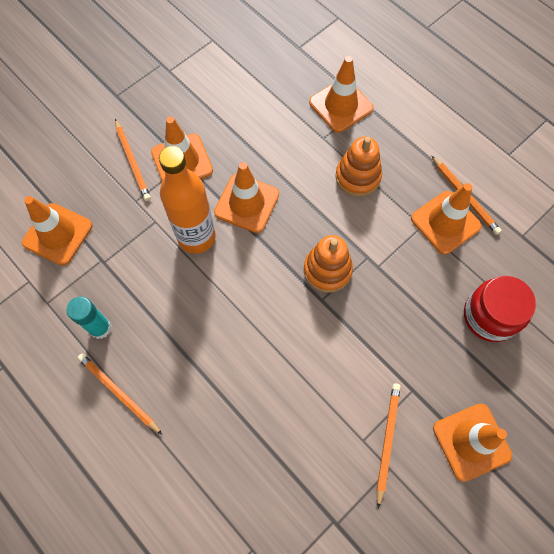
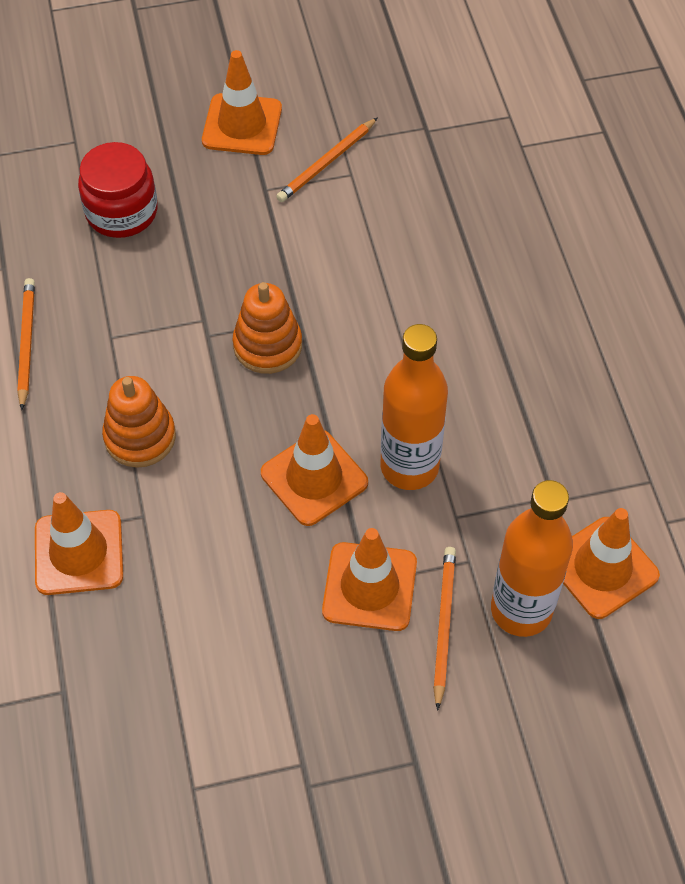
camera: 150 degrees left, 10 degrees down
turquoise glue stick [67,297,111,339] -> none
orange pencil [77,353,162,435] -> none
orange traffic cone [411,183,482,254] -> none
none -> orange bottle [491,480,573,637]

